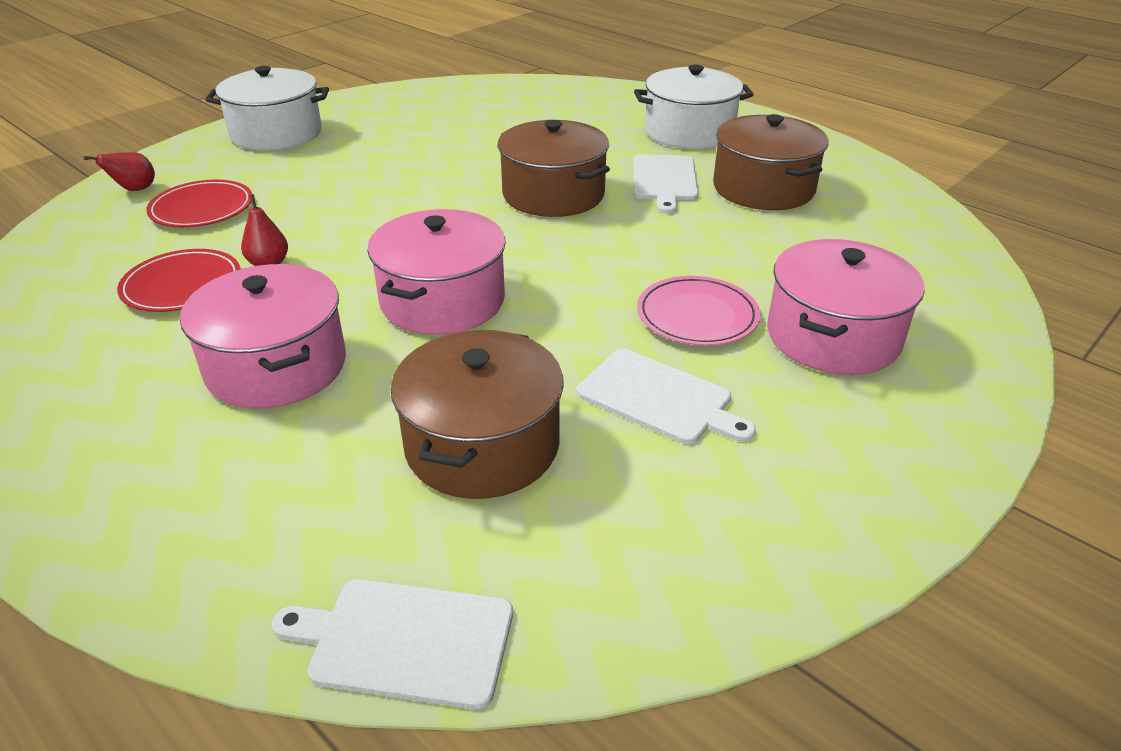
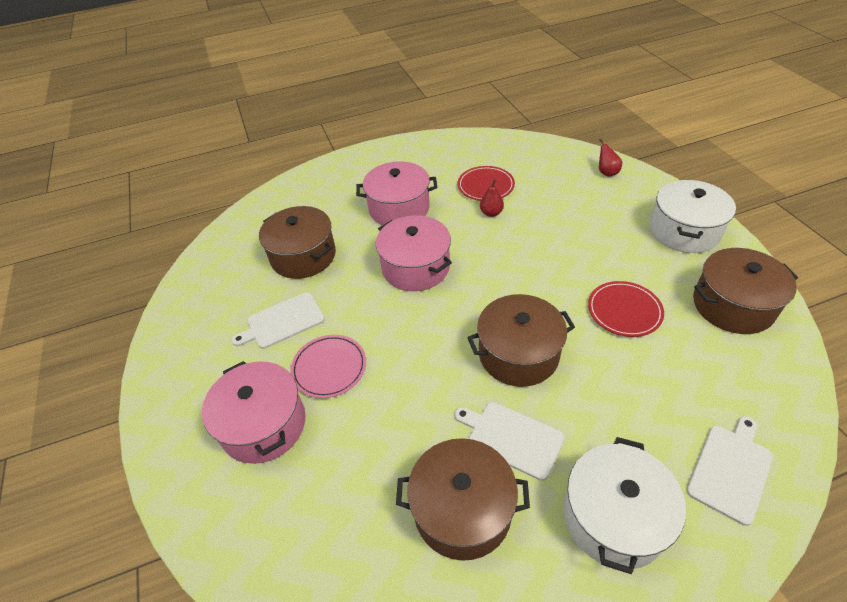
camera: 120 degrees right, 10 degrees up
red plate [146,180,252,227] -> red plate moved to [588,281,664,337]
white cutting board [272,579,513,709] -> white cutting board moved to [687,416,773,526]
none -> brown pot [693,248,798,334]

